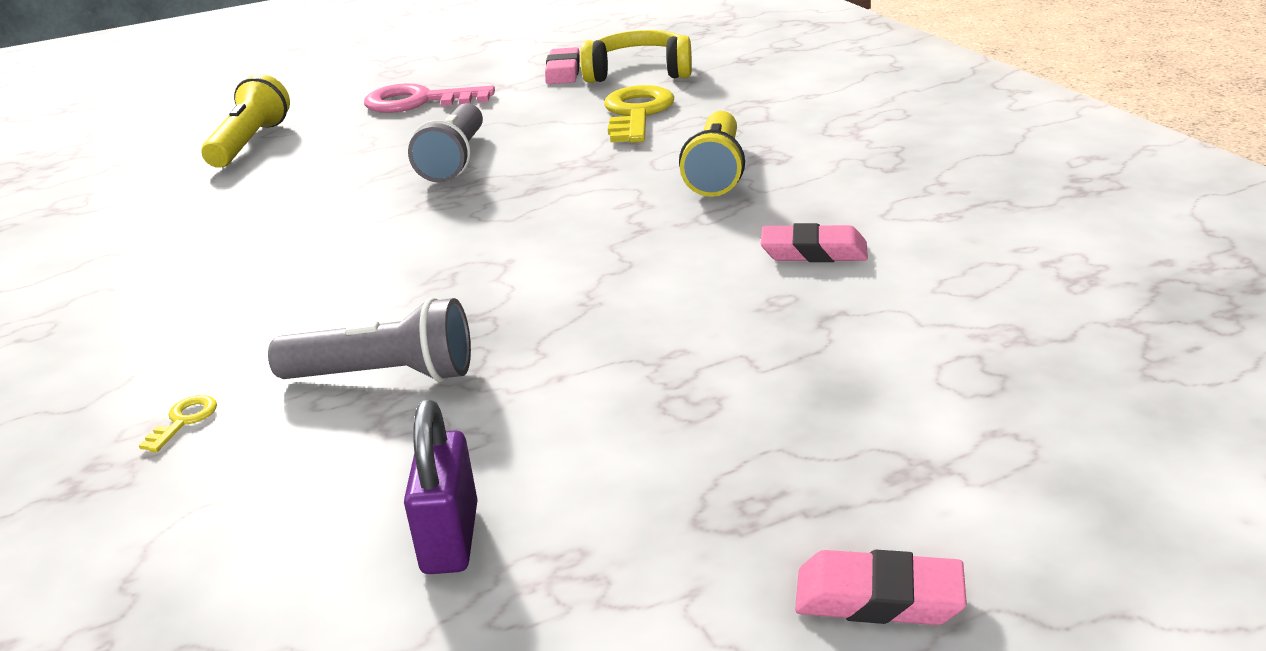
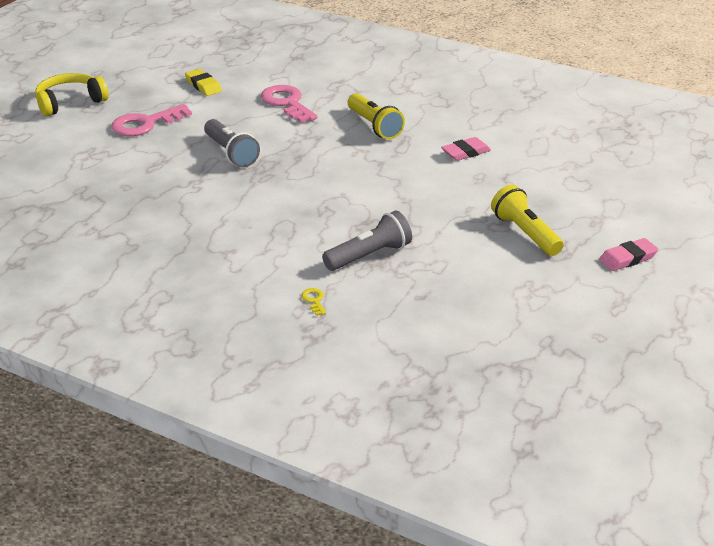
camera: 40 degrees left, 5 degrees up
yellow flashlight [201,74,290,168] -> yellow flashlight moved to [491,185,564,256]
purple padlock [404,400,478,574] -> none
pink eraser [545,47,580,84] -> yellow eraser [185,69,222,96]
yellow headphones [580,30,692,83] -> yellow headphones moved to [35,73,108,116]
yellow key [604,85,674,143] -> pink key [261,85,318,123]

